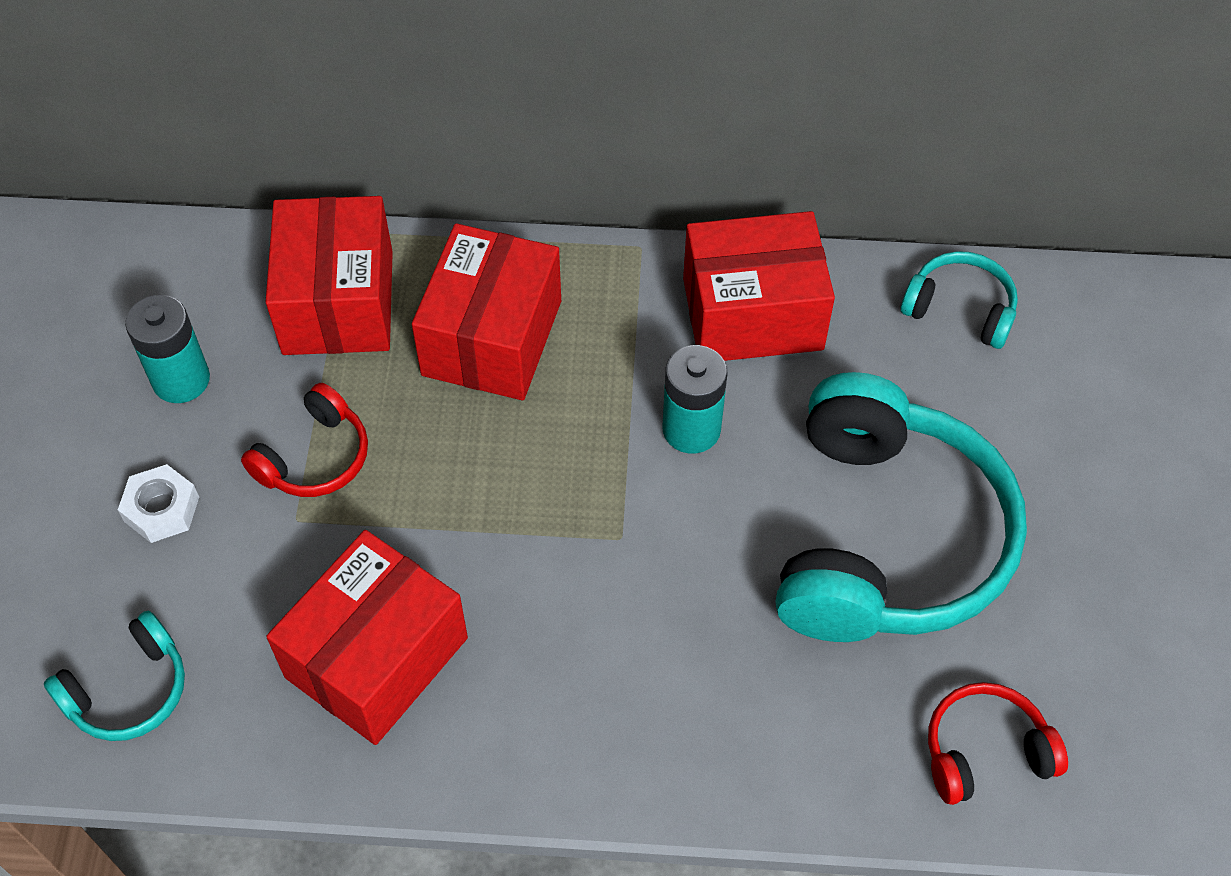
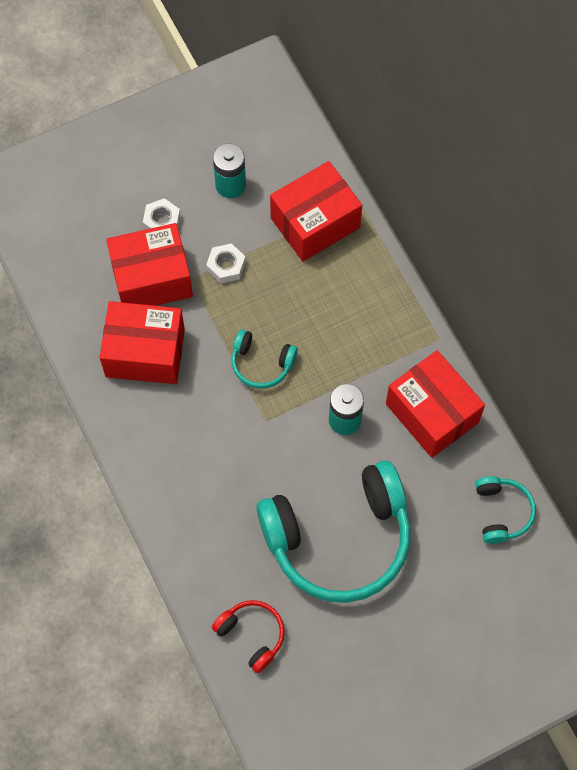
camera: 60 degrees right, 10 degrees up
turquoise headphones [44,610,185,741] -> turquoise headphones moved to [232,329,298,389]
red headphones [241,383,368,497] -> white nut [206,243,246,284]
red box [412,223,561,400] -> red box moved to [106,223,193,306]

